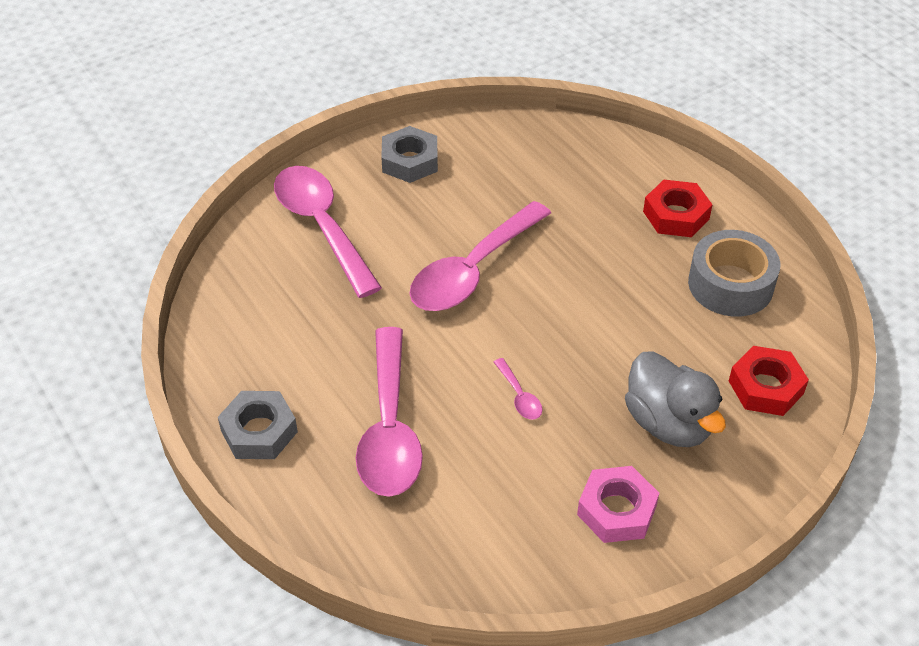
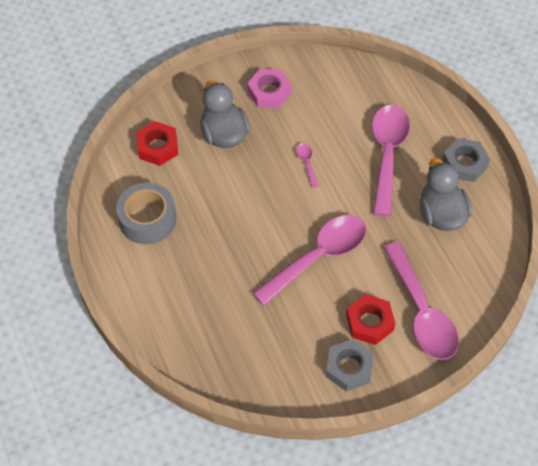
camera: 170 degrees left, 10 degrees up
red nut [643,180,713,237] -> red nut moved to [346,294,395,345]
none -> grey duck [420,158,472,231]

